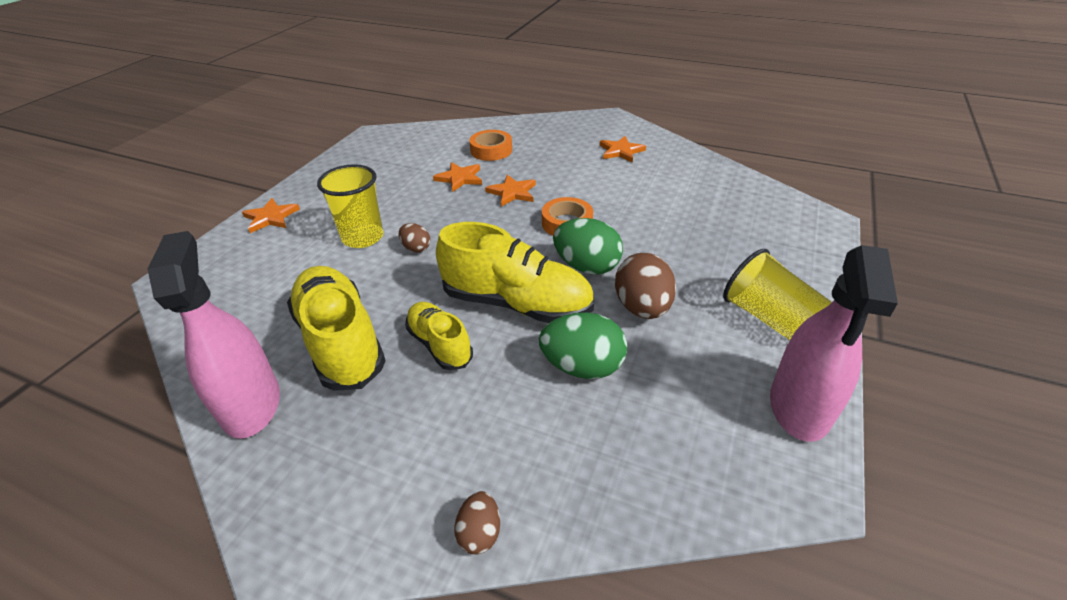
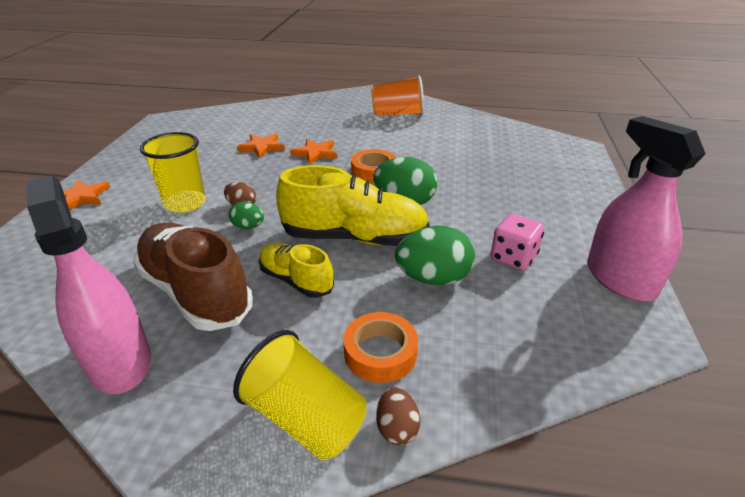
camera: 15 degrees left, 5 degrees down
yellow shoe [287,266,386,391] -> brown shoe [133,223,253,331]
orange tape [469,130,512,161] -> orange tape moved to [344,312,418,383]
orange star [600,136,646,163] -> orange cup [371,75,424,116]
brown egg [615,253,676,319] -> none
yellow cup [723,249,831,340] -> yellow cup moved to [233,330,367,460]
pink spray bottle [770,245,898,442] -> pink spray bottle turned 150 degrees clockwise [587,116,706,302]
none -> green egg [229,201,264,229]
none -> pink dice [491,214,544,270]

